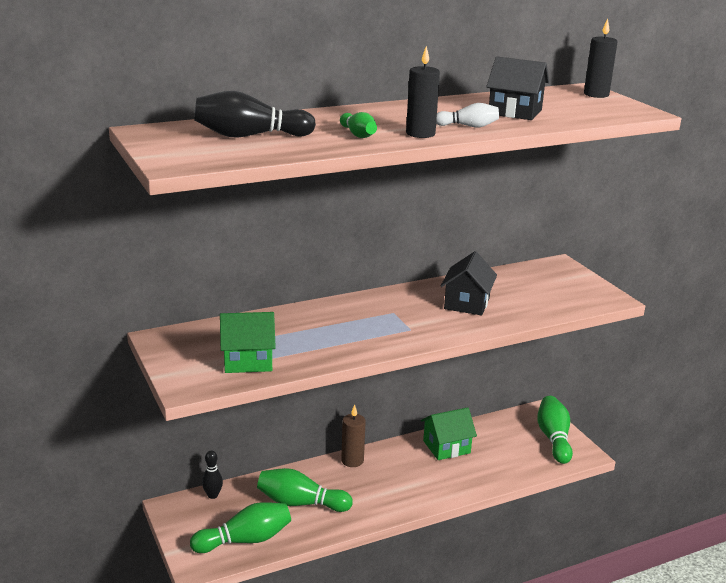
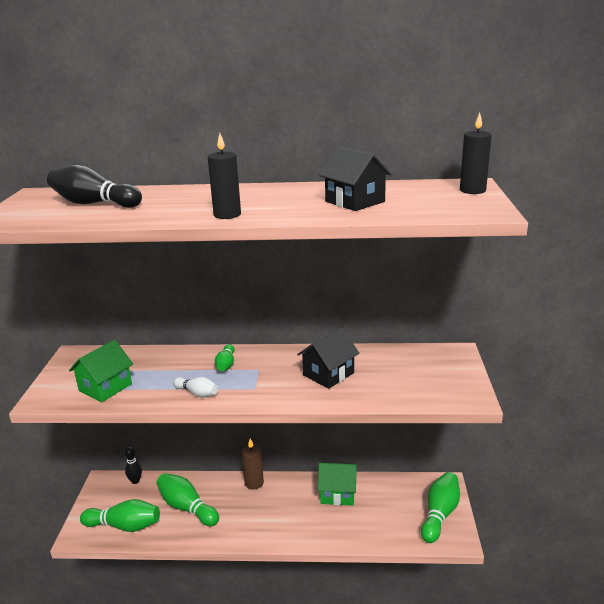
camera: 30 degrees right, 0 degrees up
green house [220,312,276,373] -> green house turned 75 degrees counterclockwise [69,340,133,402]
green bowling pin [340,112,377,138] -> green bowling pin moved to [215,344,234,371]
white bowling pin [436,103,499,127] -> white bowling pin moved to [173,377,218,397]

